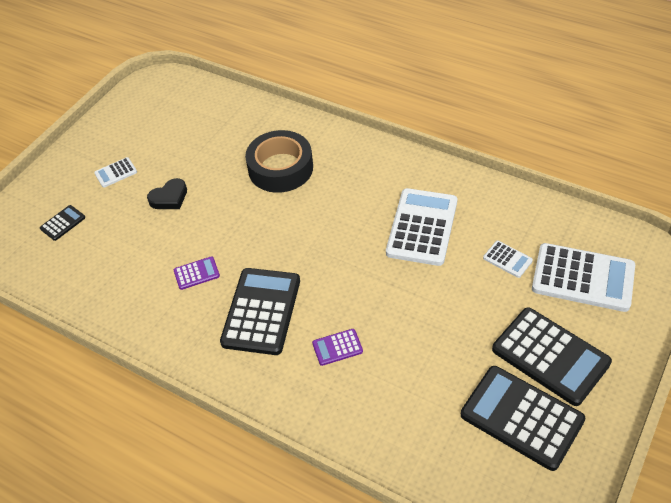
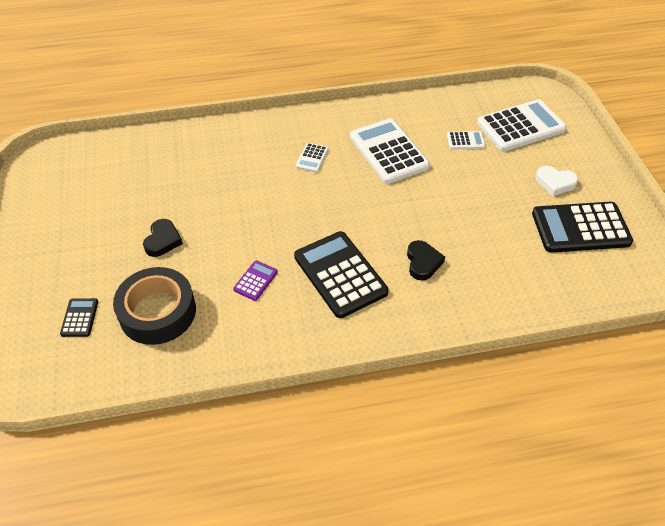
camera: 45 degrees left, 0 degrees up
white calculator [94,157,137,188] -> white calculator moved to [296,143,329,173]
black tape [245,130,313,193] -> black tape moved to [113,267,196,345]
purple calculator [312,329,363,366] -> black heart [407,240,445,281]
black calculator [492,307,612,406] -> white heart [535,166,578,196]

